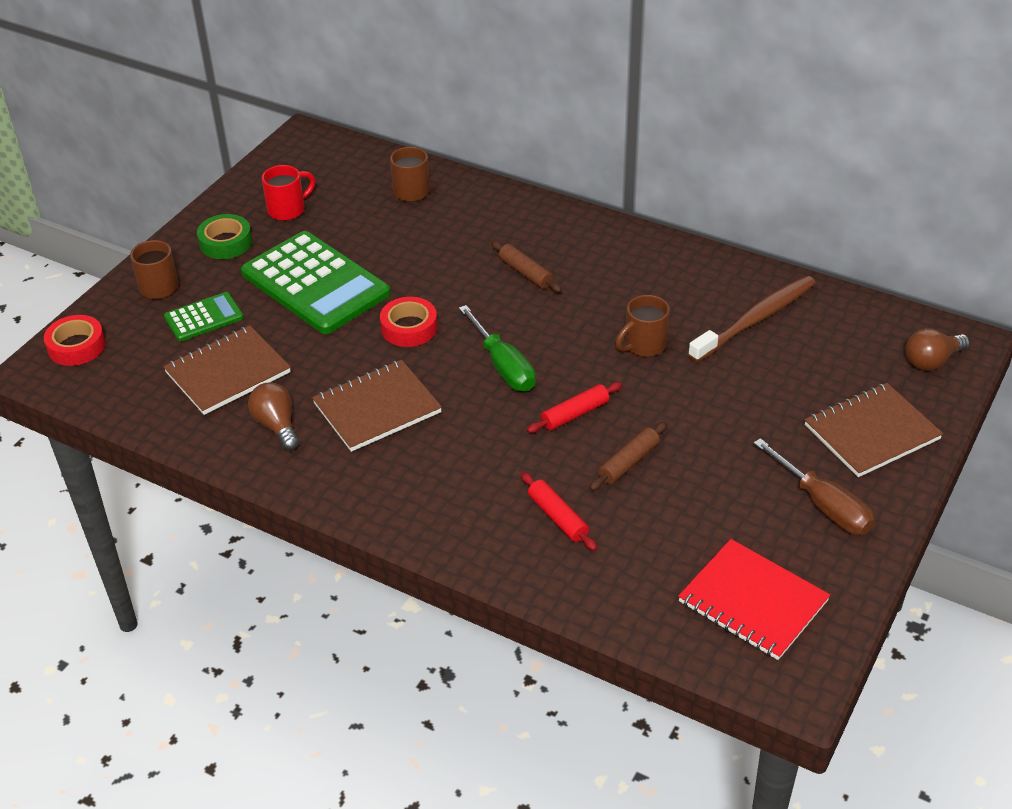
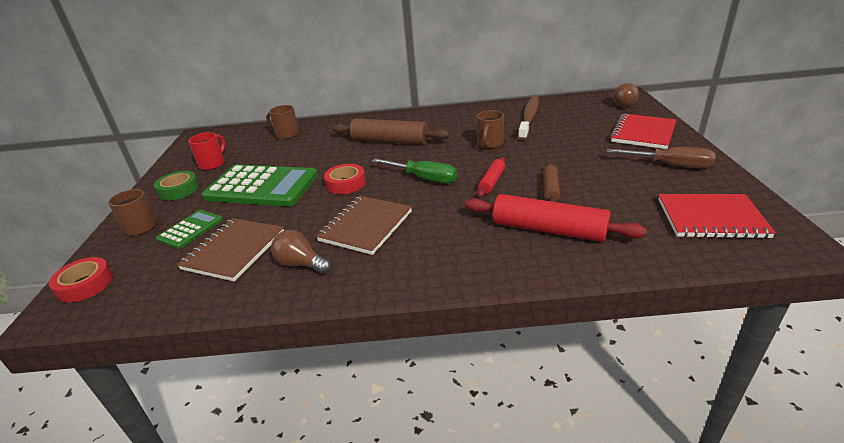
camera: 30 degrees left, 10 degrees down
brown rolling pin [491,241,562,292] -> brown rolling pin [332,118,449,145], size x1.87
red rolling pin [521,472,597,551] -> red rolling pin [465,194,647,242], size x1.87
brown notebook [804,383,943,477] -> red notebook [610,114,676,149]

